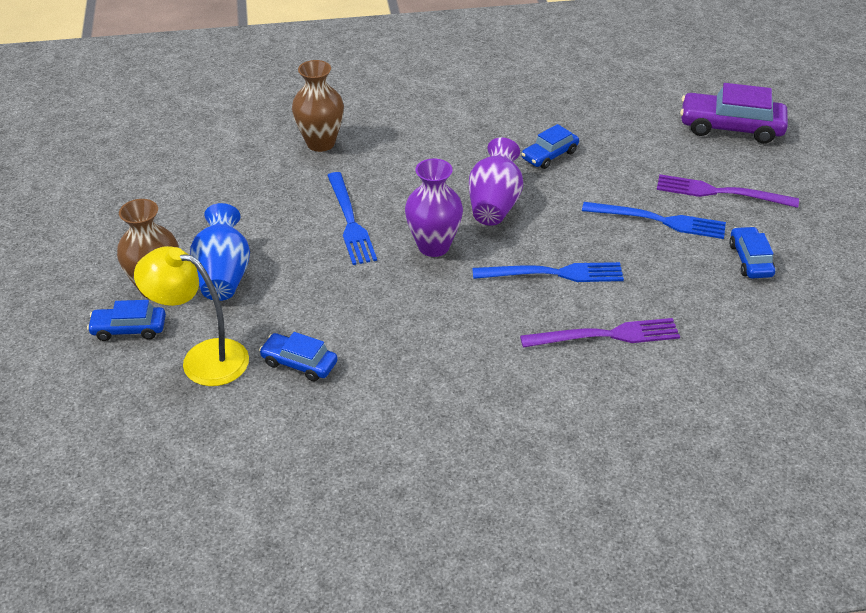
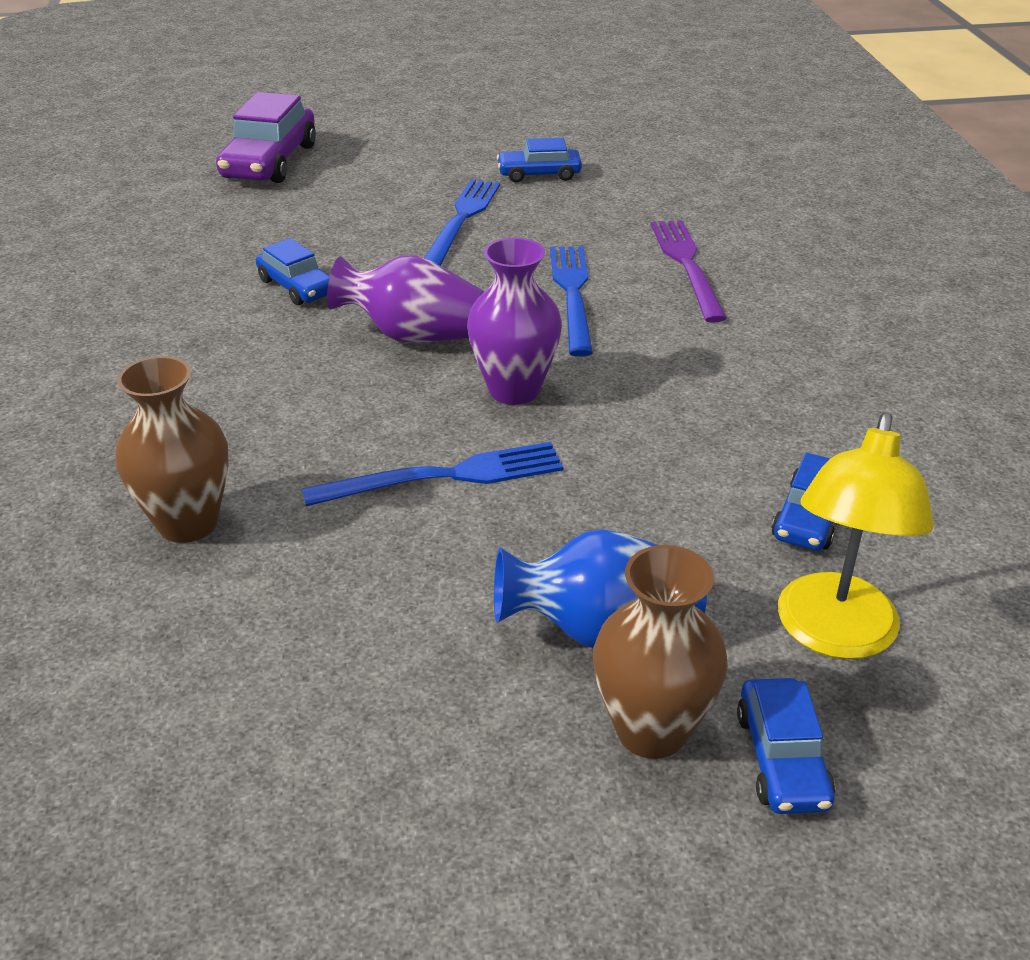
camera: 90 degrees left, 5 degrees down
purple fork [657,174,799,208] -> none

